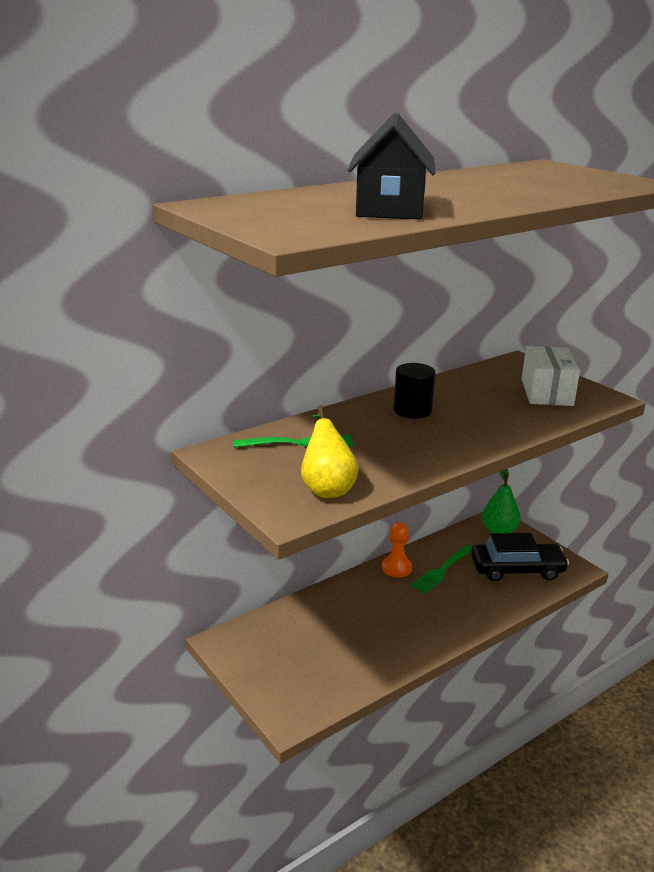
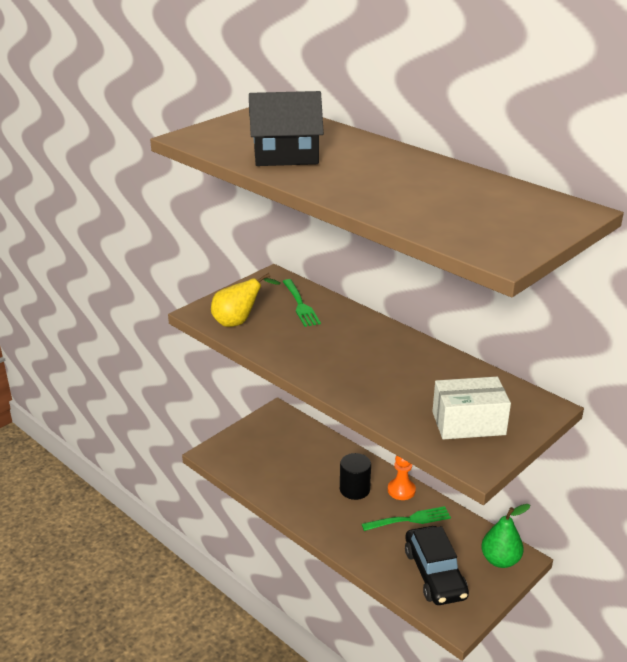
camera: 80 degrees right, 5 degrees up
black cylinder [394,363,435,419] -> black cylinder moved to [340,453,371,500]
green fork [410,545,472,594] -> green fork turned 135 degrees clockwise [362,506,451,531]

